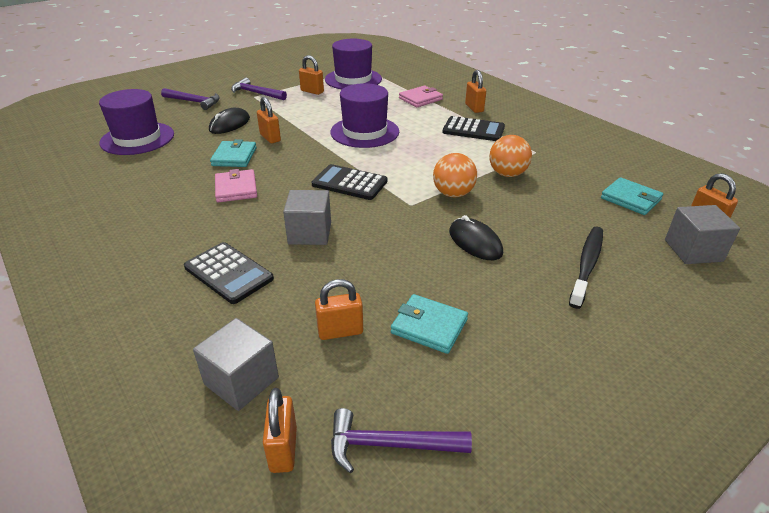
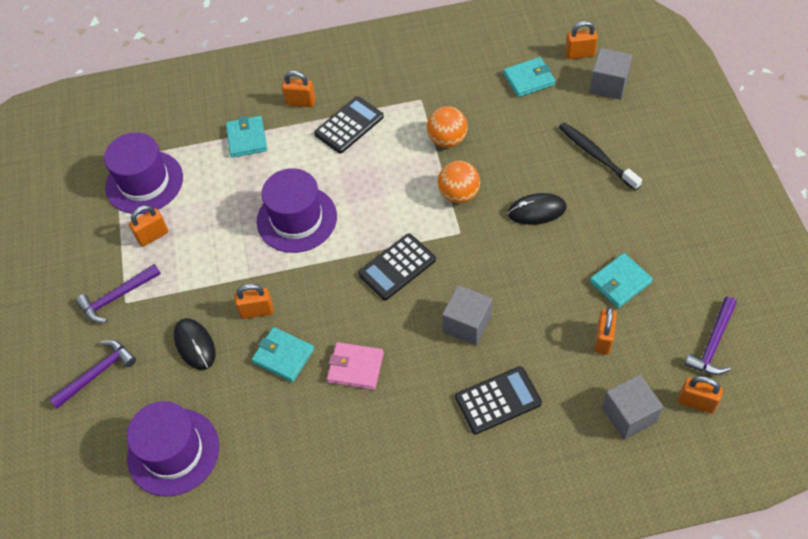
camera: 60 degrees left, 20 degrees up
pink wallet [399,86,443,107] -> turquoise wallet [226,116,267,158]

